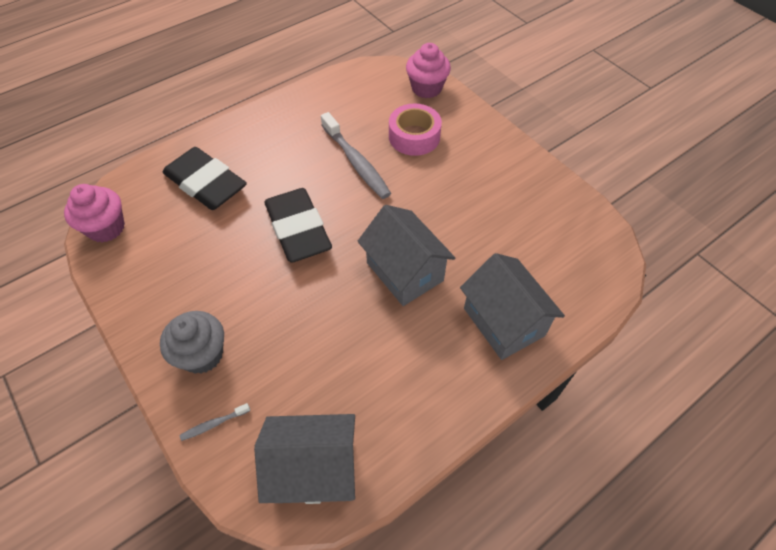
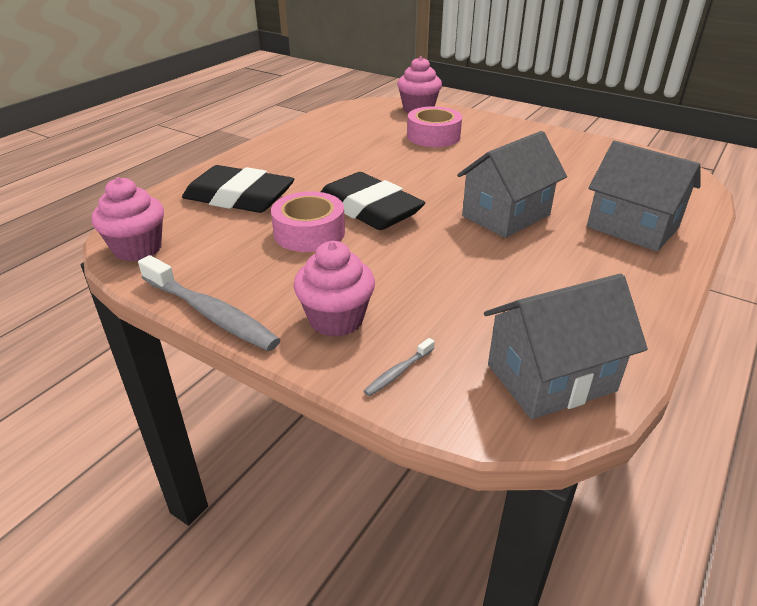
camera: 20 degrees left, 20 degrees down
grey cupcake [160,311,224,374] -> pink cupcake [294,241,375,337]
grey toothbrush [321,112,391,199] -> grey toothbrush moved to [138,255,280,351]
grey house [357,205,455,306] -> grey house turned 75 degrees counterclockwise [457,131,567,238]
none -> pink tape [271,191,345,252]

